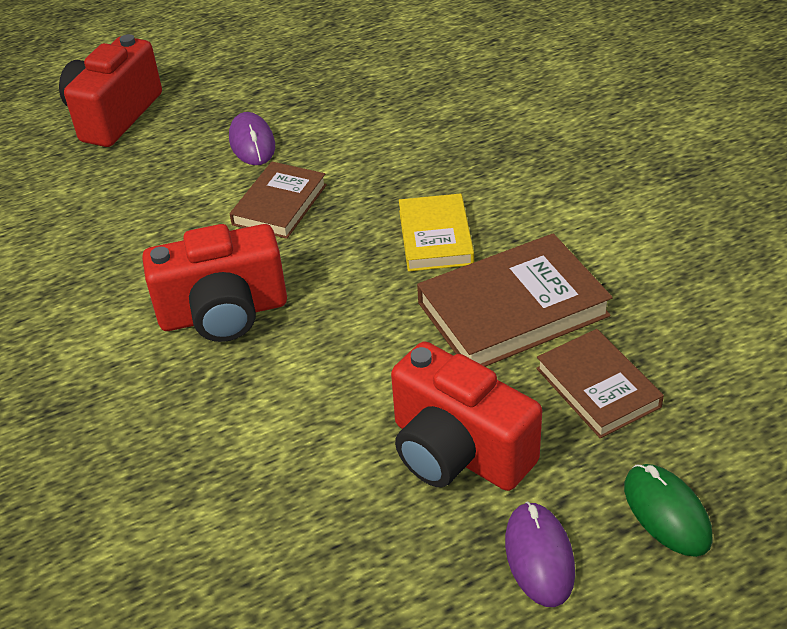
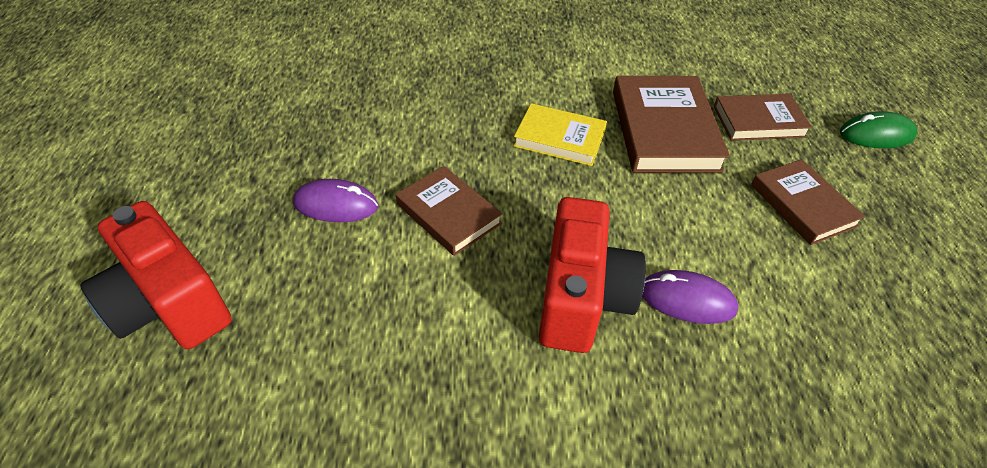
camera: 70 degrees left, 5 degrees up
red camera [391,341,542,491] -> brown book [751,159,865,245]
purple mouse [505,501,575,607] -> purple mouse moved to [642,270,738,324]

